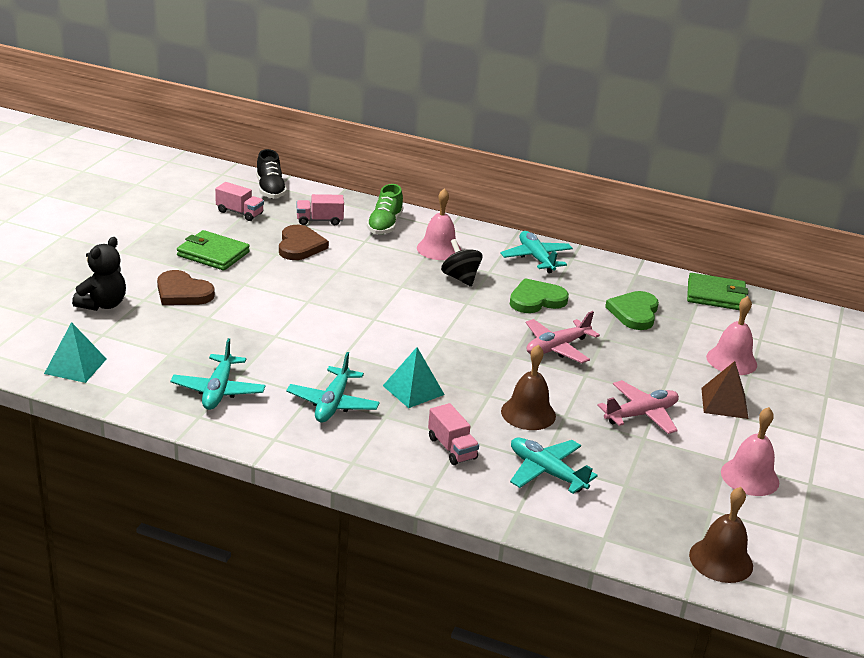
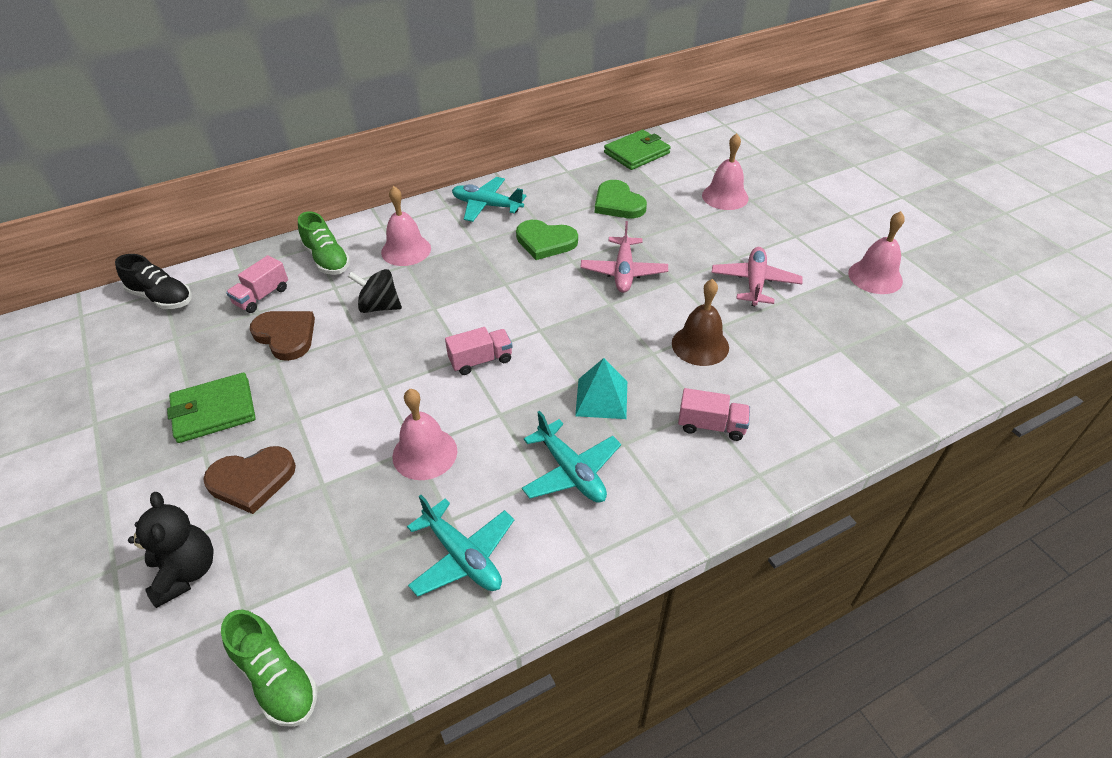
camera: 45 degrees left, 15 degrees up
turquoise pyramid [44,322,107,383] -> green shoe [221,610,317,727]
pink truck [215,182,264,221] -> pink truck moved to [445,327,512,375]
black spinning top [441,239,482,287] -> black spinning top moved to [348,269,402,313]
green heart [510,278,569,313] -> green heart turned 90 degrees counterclockwise [516,220,578,260]
turquoise plane [510,437,598,494] -> none
brown bell [689,487,753,583] -> none
brown pyramid [701,361,748,419] -> none
none -> pink bell [392,389,457,480]

